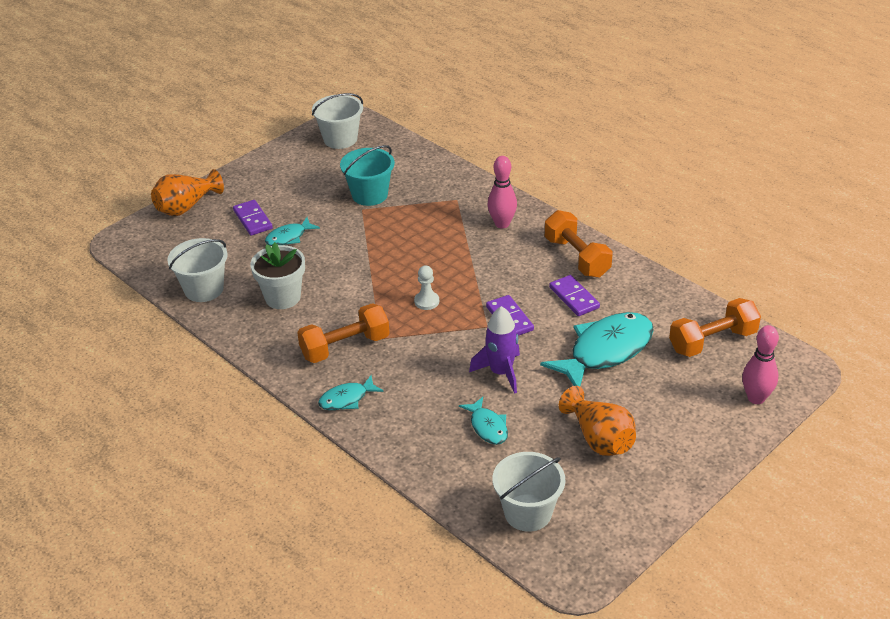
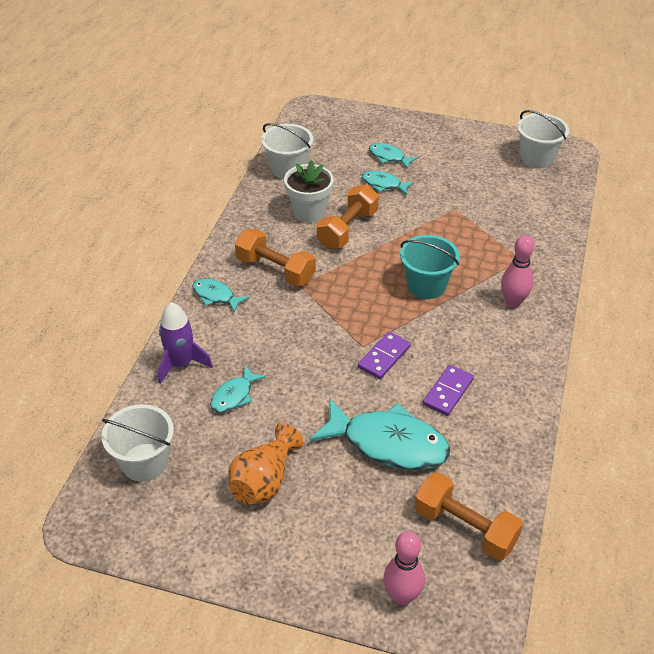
camera: 60 degrees right, 5 degrees up
orange vase [151,169,224,216] -> none
purple domino [233,200,273,236] -> turquoise fish [369,143,418,169]
turquoise bucket [340,145,395,206] -> turquoise bucket moved to [400,235,460,299]
white pawn [414,265,439,310] -> none
purple rocket [469,306,520,394] -> purple rocket moved to [158,302,213,384]
orange dumbbell [545,210,612,278] -> orange dumbbell moved to [317,185,379,249]

